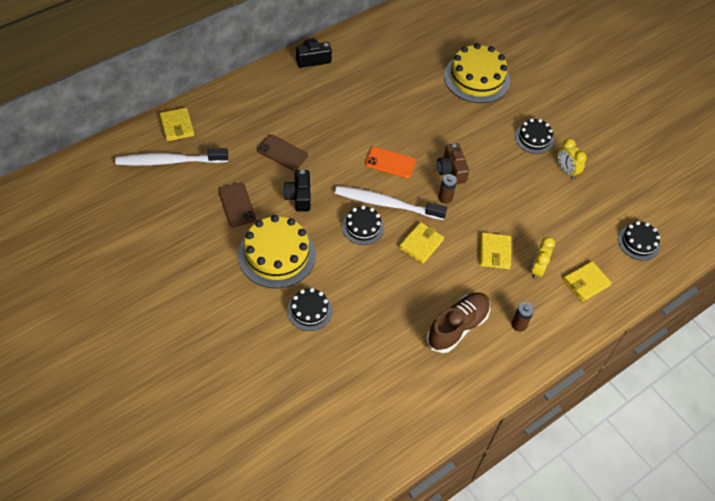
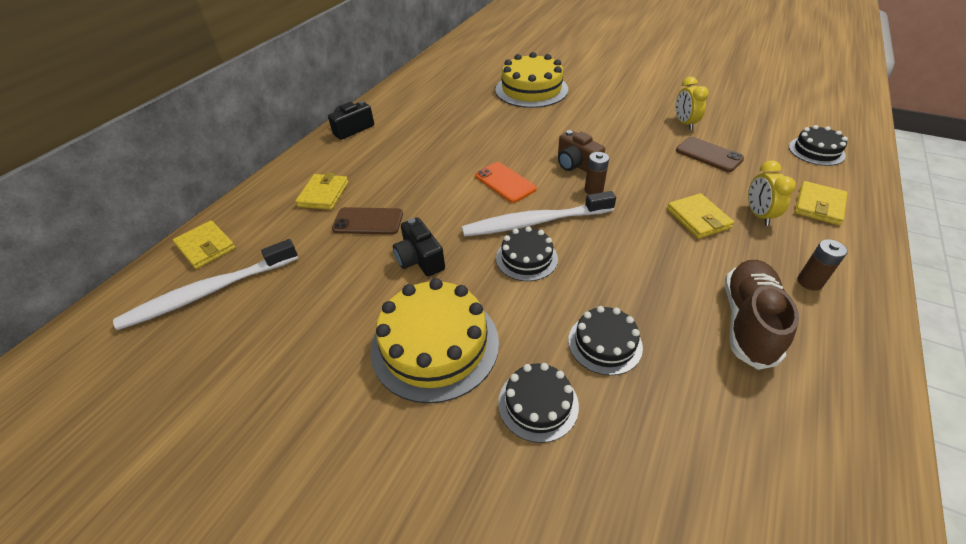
camera: 20 degrees left, 10 degrees down
brown phone [218,183,256,227] -> brown phone moved to [676,137,744,172]
orange phone [365,147,416,178] -> orange phone turned 60 degrees clockwise [475,162,537,203]
yellow wallet [399,222,444,264] -> yellow wallet moved to [295,173,349,210]
black cake [515,118,554,154] -> black cake moved to [568,306,643,376]
yellow clock [557,138,587,180] -> yellow clock turned 45 degrees clockwise [675,77,709,130]

